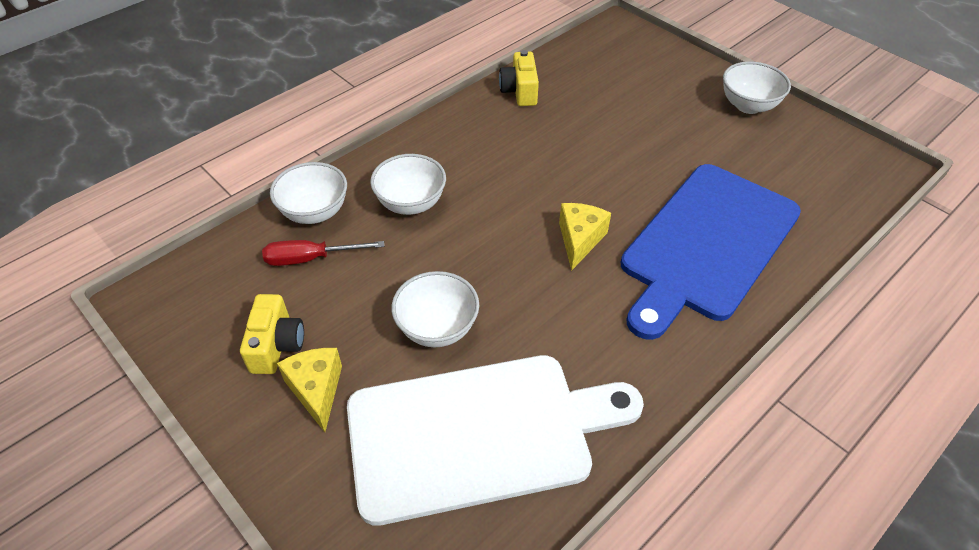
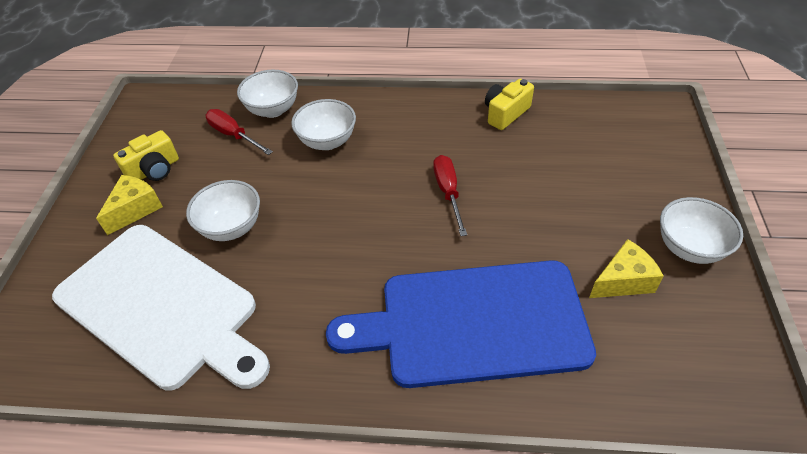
camera: 50 degrees right, 0 degrees up
yellow cheese [559,203,611,271] -> yellow cheese moved to [589,239,664,298]
none -> red screwdriver [433,155,467,236]

